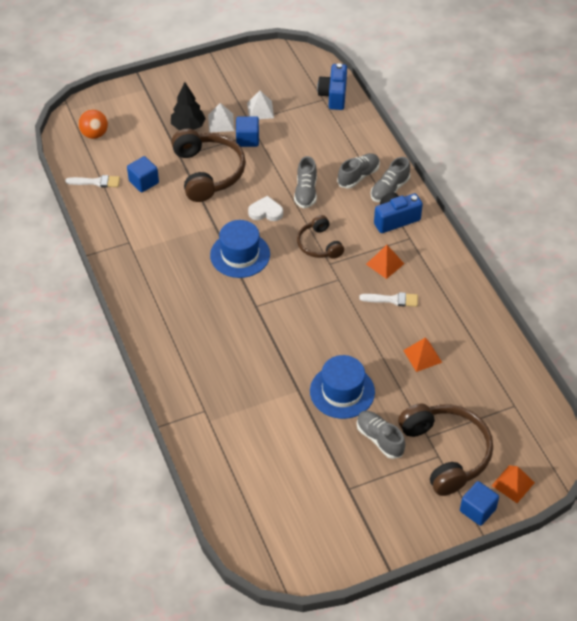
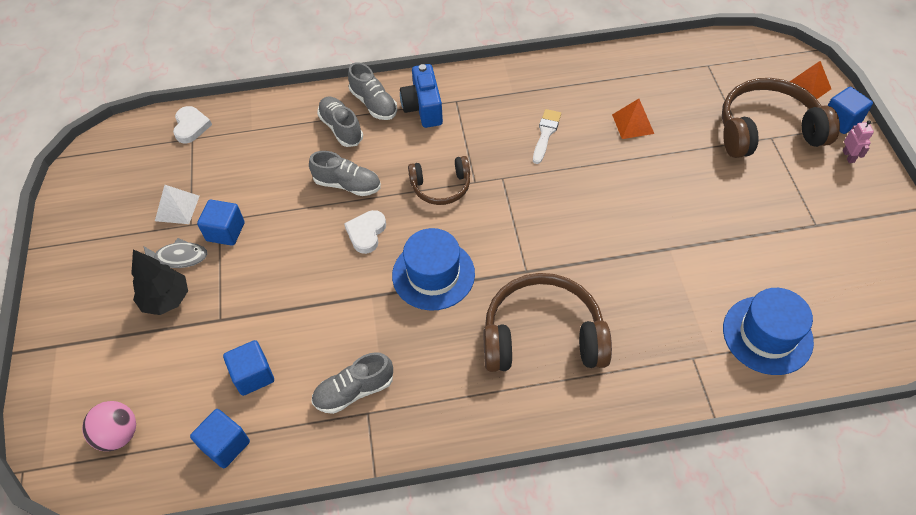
camera: 75 degrees left, 5 degrees up
white brush [65,175,120,188] -> blue cube [190,409,250,468]
orange ball [78,109,108,139] -> pink ball [82,401,136,451]
brown headphones [171,129,246,202] -> brown headphones moved to [483,273,612,372]
white pyramid [208,103,234,133] -> grey fish [144,238,207,268]
blue hat [310,355,375,419] -> blue hat moved to [723,288,814,375]
blue camera [317,63,347,110] -> white heart [173,106,212,143]
grey shoe [357,411,405,459] -> grey shoe moved to [311,352,393,414]
orange pyramid [366,245,404,279] -> none
none -> pink robot [843,120,874,163]

